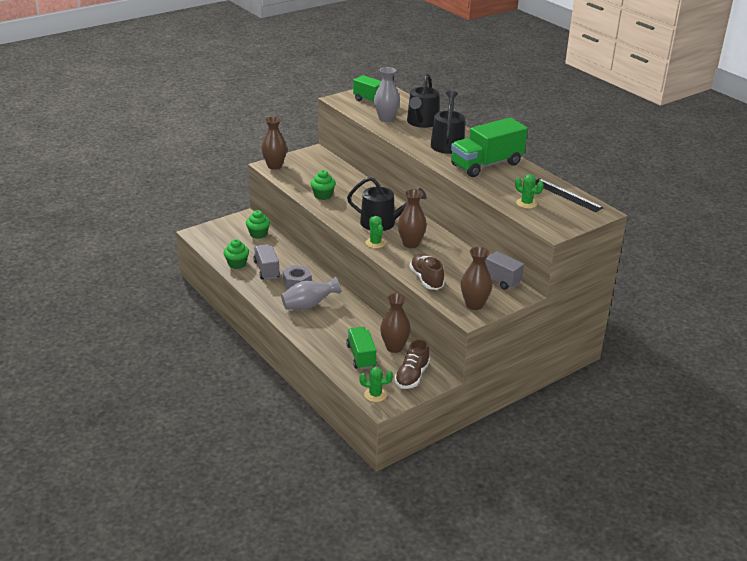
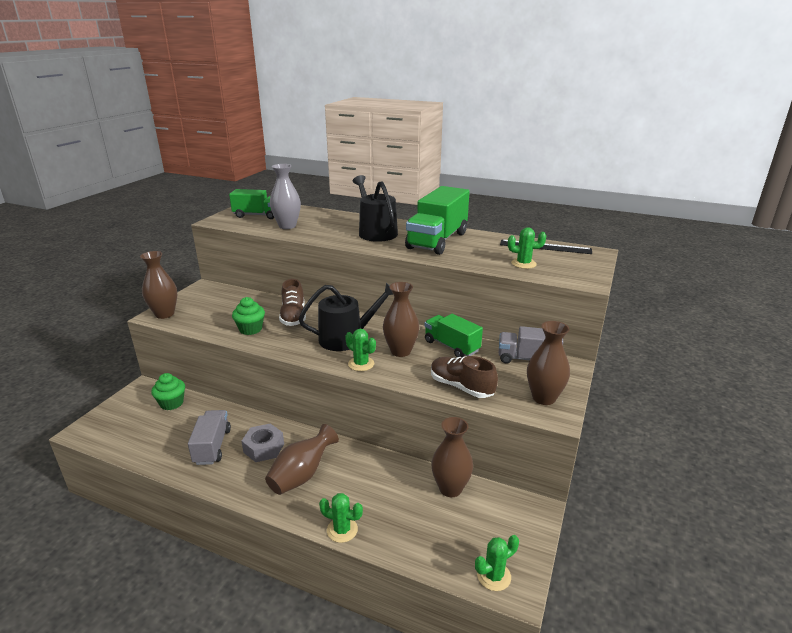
camera: 30 degrees left, 5 degrees down
green cupcake [224,239,249,269] -> none
grey truck [253,244,280,280] -> grey truck turned 45 degrees clockwise [188,410,231,465]
grey vase [281,277,341,310] -> brown vase [265,424,339,495]
green truck [346,327,376,370] -> green truck moved to [424,314,483,357]
brown shoe [395,339,430,389] -> brown shoe moved to [279,279,306,326]
black watering can [407,74,439,128] -> none
none -> green cactus [319,493,363,543]

